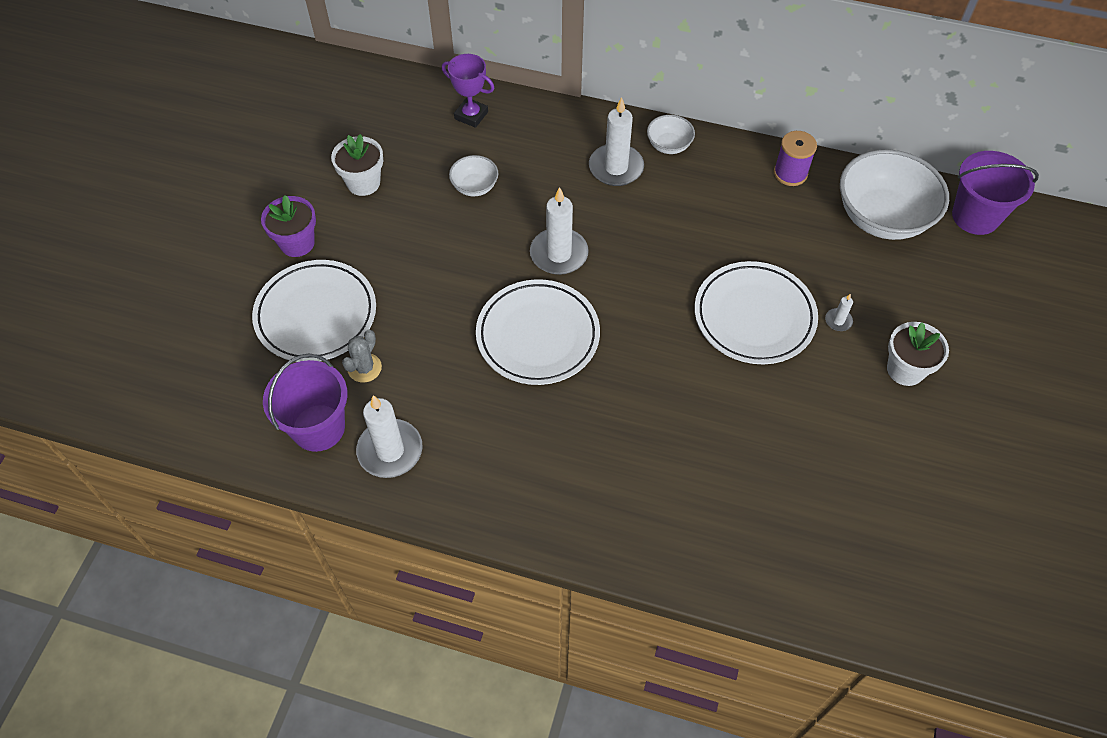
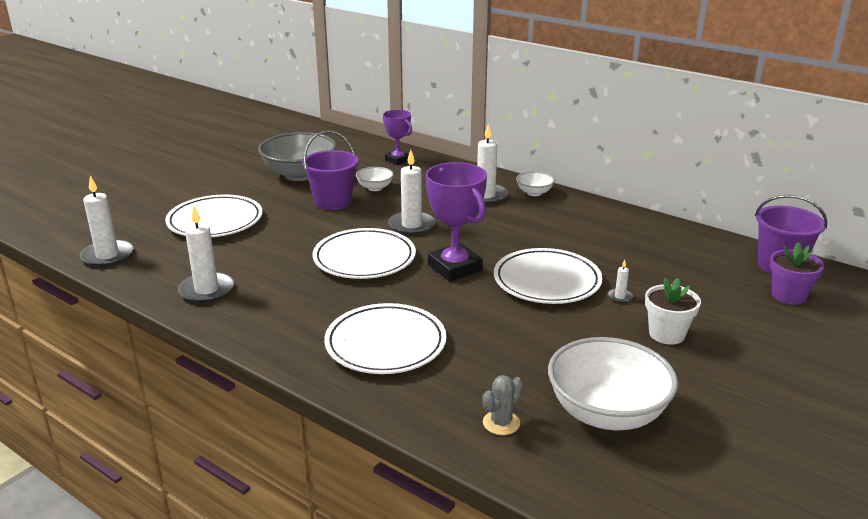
camera: 20 degrees right, 30 degrees down
purple flower pot [261,195,316,257] -> purple flower pot moved to [770,242,824,305]
purple bucket [263,353,348,452] -> purple bucket moved to [302,131,359,210]
white flower pot [331,134,383,196] -> grey bowl [258,132,337,181]
grey cactus [342,330,382,383] -> grey cactus moved to [482,375,523,435]
purple spool [774,131,817,186] -> none
white bowl [840,149,949,240] -> white bowl moved to [548,337,678,430]
none -> white candle [80,176,133,267]
none -> white plate [324,303,447,374]
none -> purple trophy [426,162,487,281]

